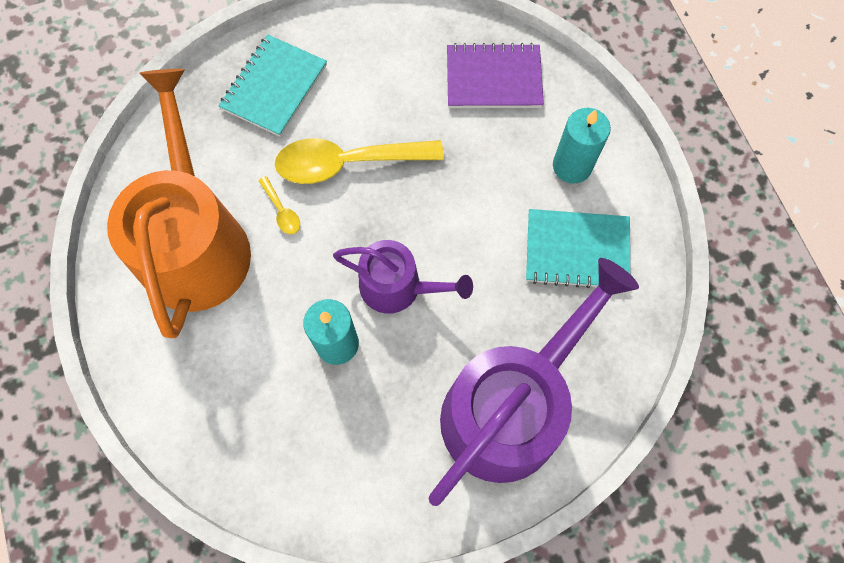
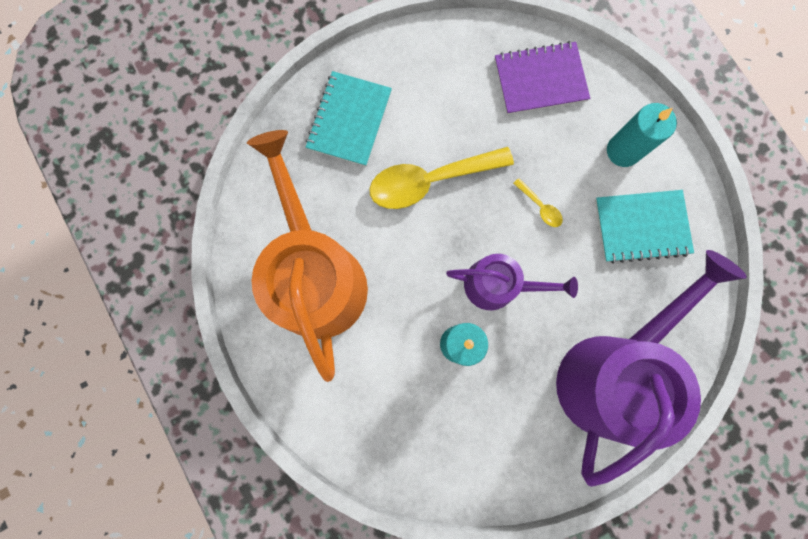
camera: 10 degrees left, 10 degrees up
yellow spoon [258,176,300,234] -> yellow spoon moved to [513,178,563,227]

